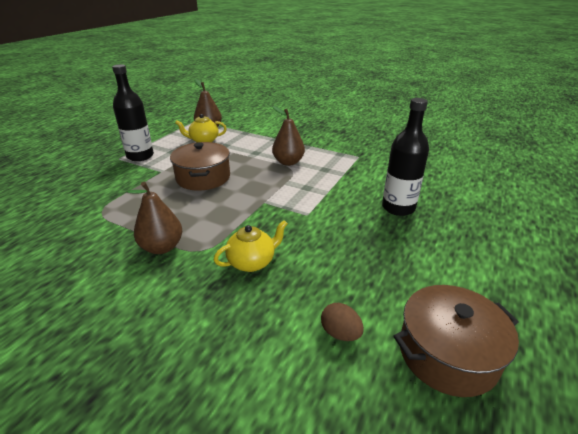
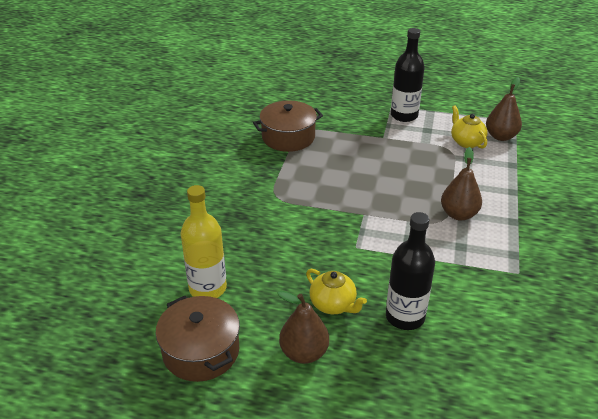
camera: 75 degrees right, 5 degrees up
brown pear [127,182,182,254] -> brown pear moved to [277,291,329,364]
brown pot [170,142,230,191] -> brown pot moved to [253,100,323,152]
yellow teapot [214,220,288,272] -> yellow teapot moved to [306,269,367,314]
brown egg [321,303,364,341] -> yellow bottle [180,185,227,298]

